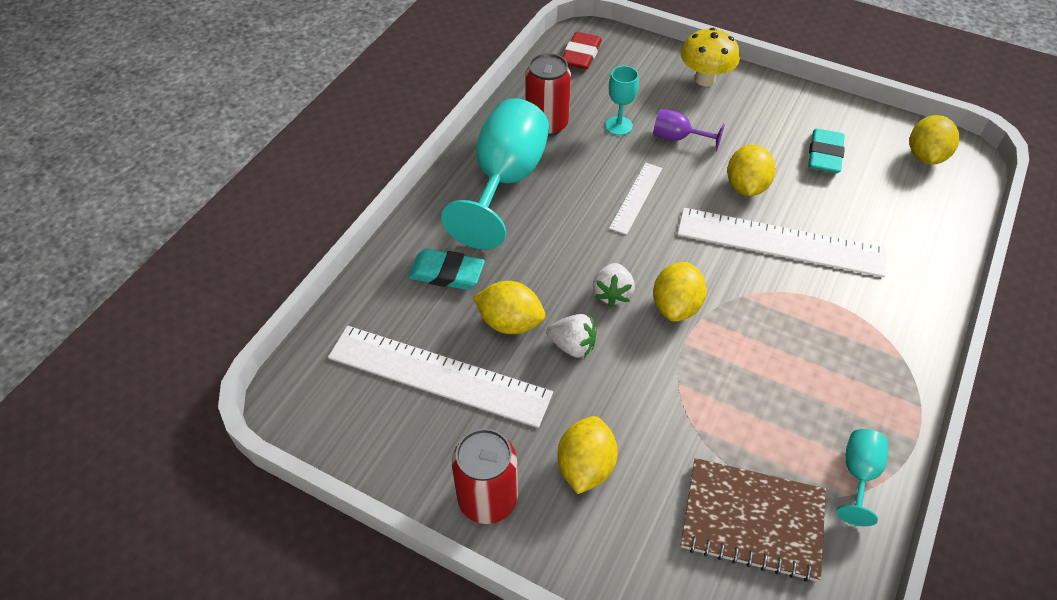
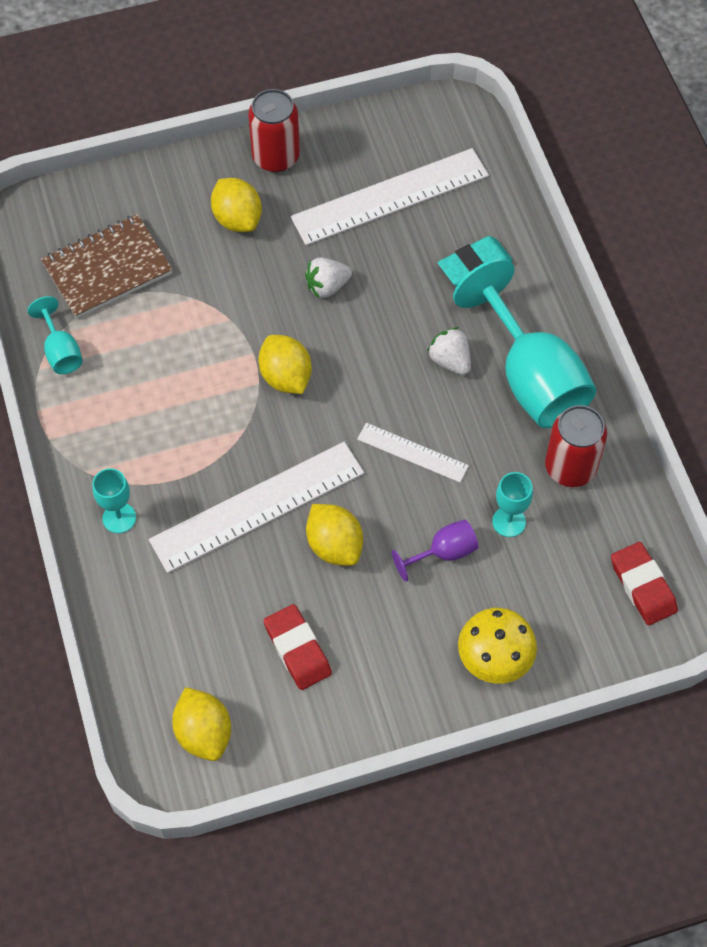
camera: 135 degrees right, 10 degrees up
yellow lemon [473,281,545,334] -> none
white strawberry [593,263,635,307] -> white strawberry moved to [427,327,471,375]
white ruler [609,163,662,235] -> white ruler turned 45 degrees counterclockwise [357,423,469,483]
turquoise eraser [808,128,845,173] -> red eraser [264,604,332,690]
none -> turquoise goblet [93,468,136,533]

